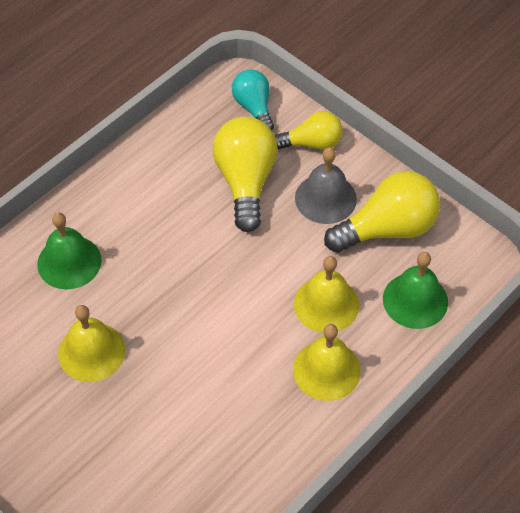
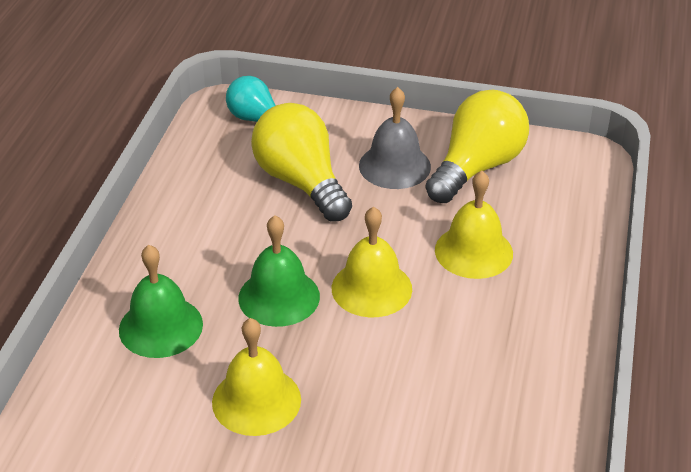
camera: 30 degrees left, 15 degrees down
yellow light bulb [275,111,343,150] -> none
yellow bell [293,324,361,401] -> yellow bell moved to [332,207,412,317]
green bell [383,252,448,329] -> green bell moved to [238,215,320,327]

